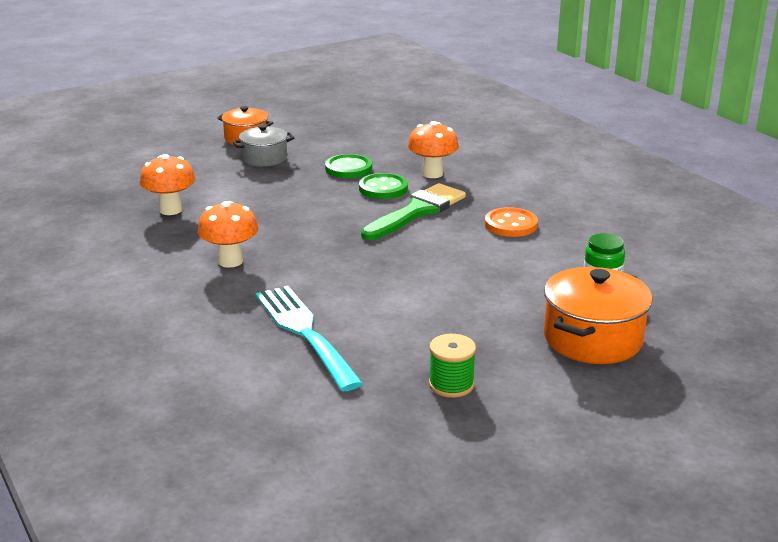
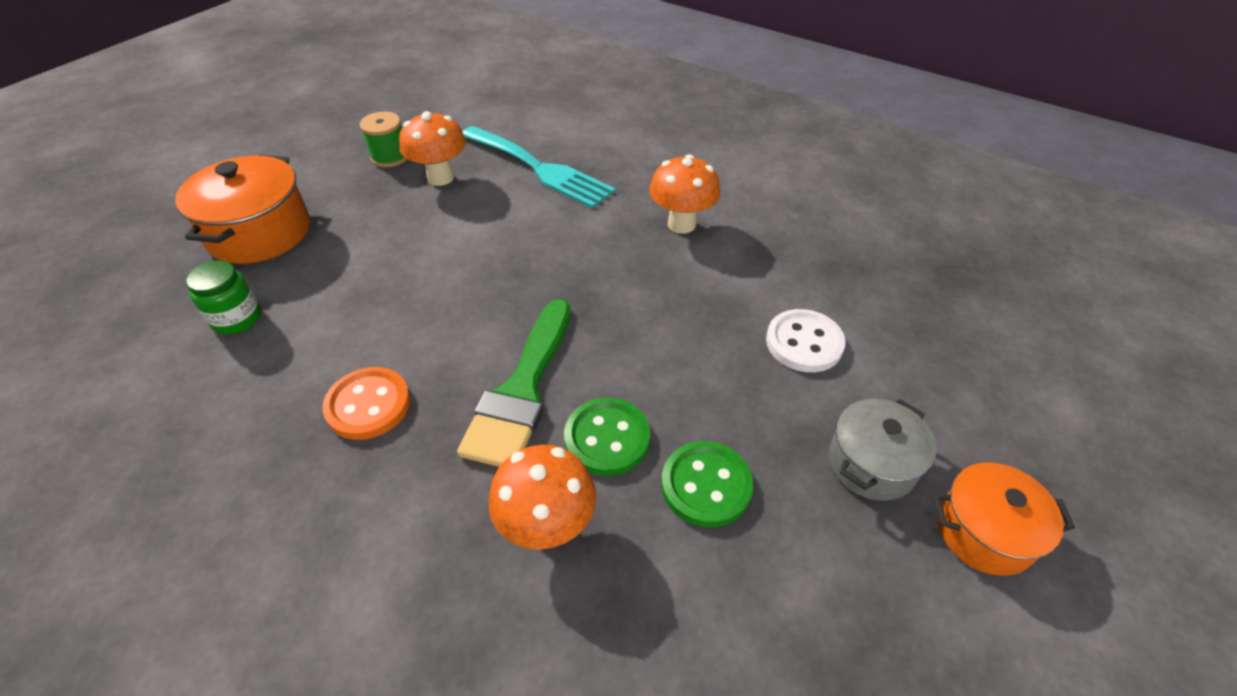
camera: 155 degrees right, 20 degrees up
orange mushroom [140,154,196,215] -> orange mushroom moved to [399,111,466,186]
none -> white button [766,309,846,372]

